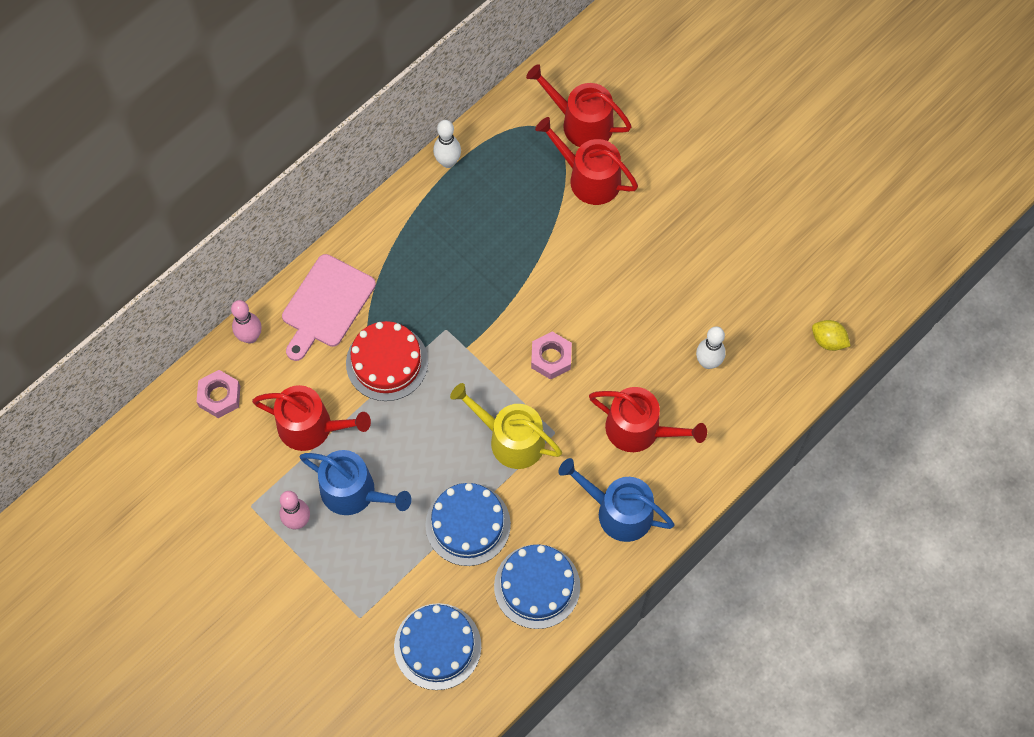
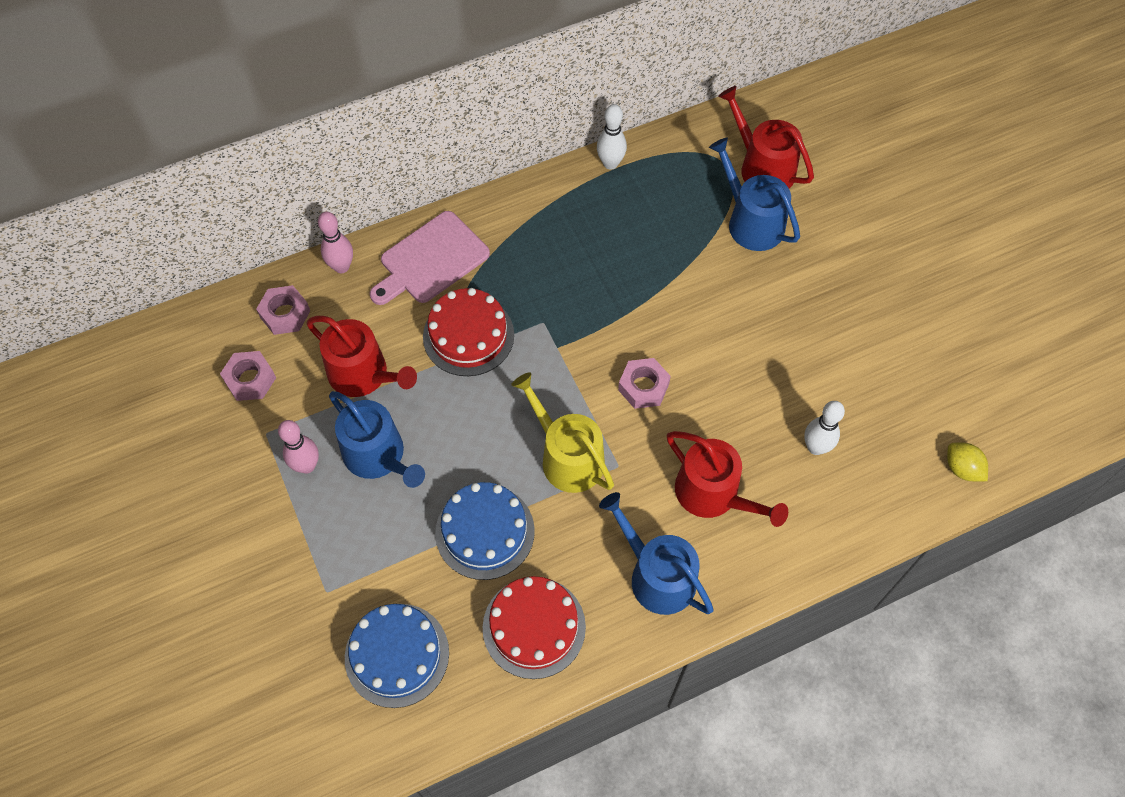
camera: 20 degrees right, 5 degrees down
blue cake [494,544,580,629] -> red cake [483,576,586,679]
red watering can [535,117,638,205] -> blue watering can [709,137,800,251]
none -> pink nut [220,351,276,401]

